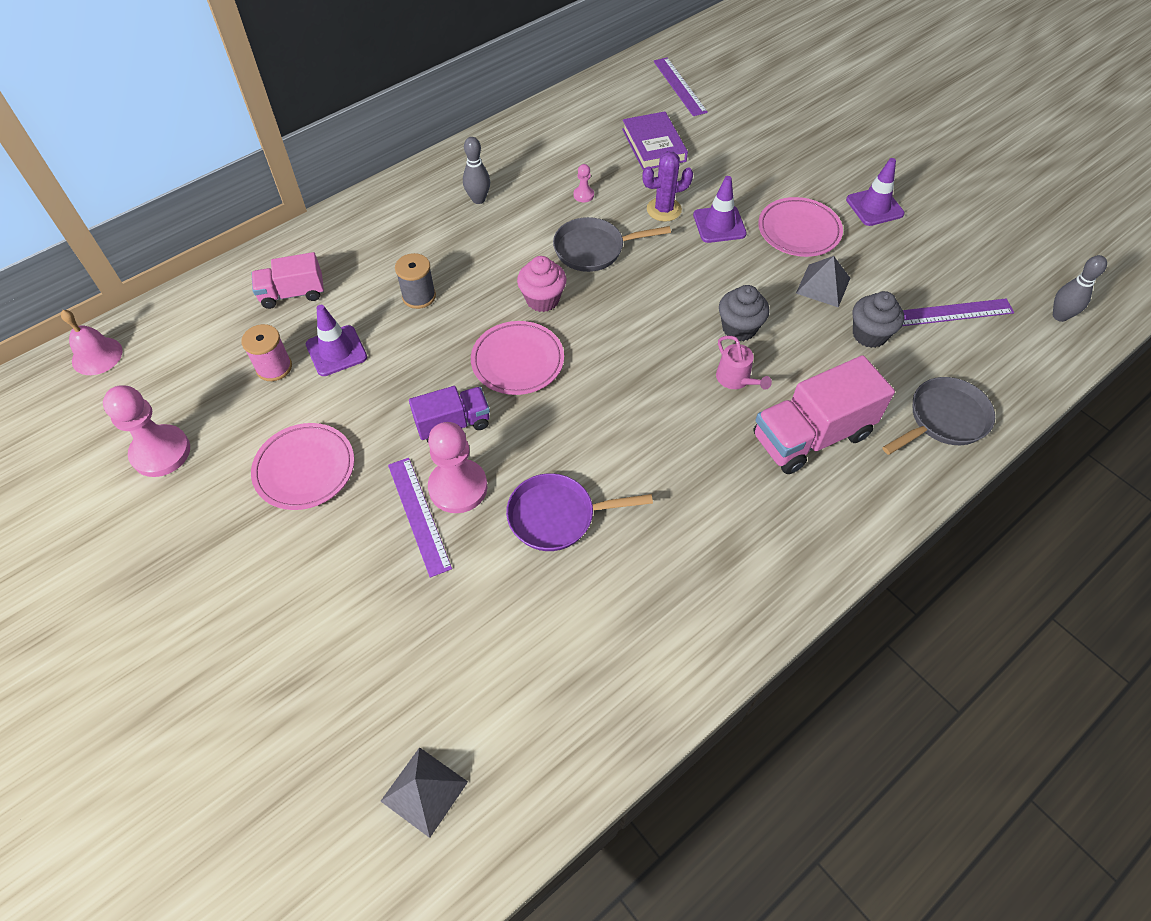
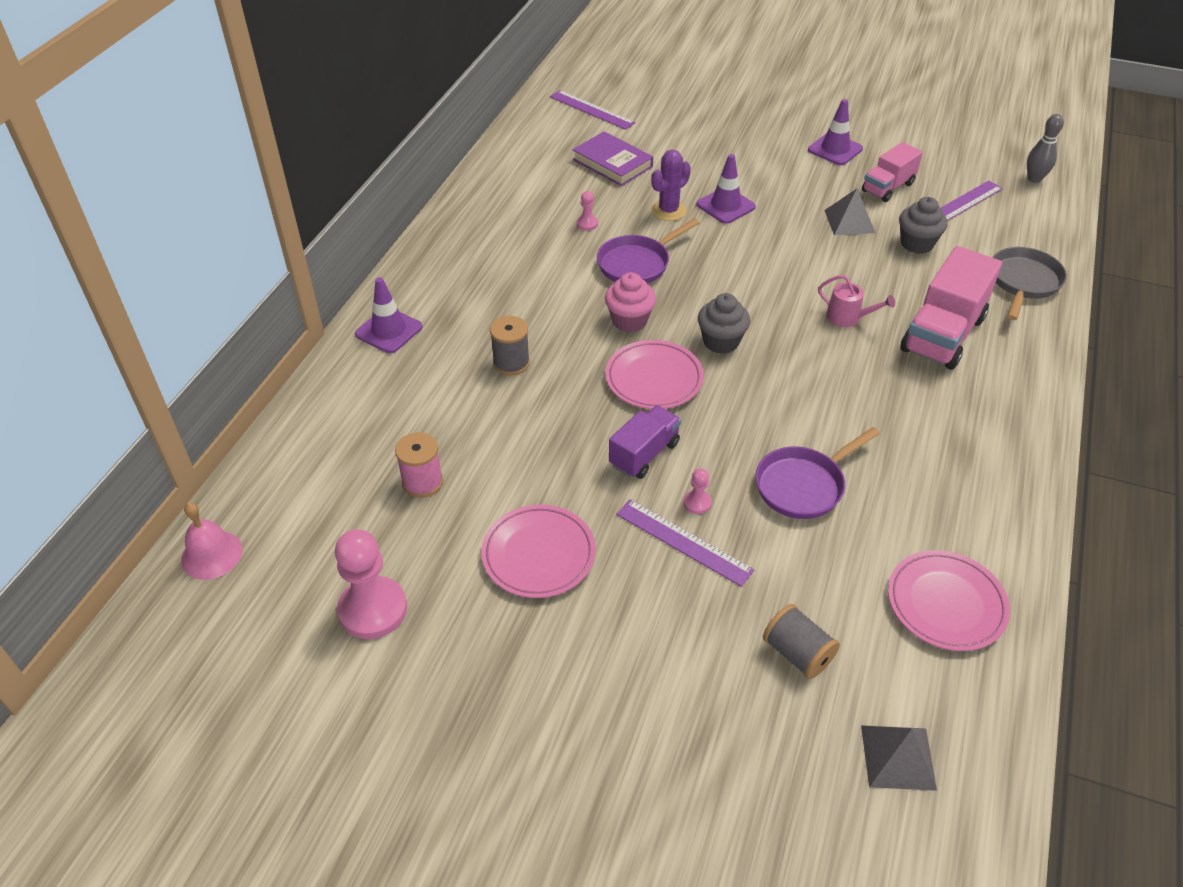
camera: 30 degrees left, 10 degrees down
pink truck [252,252,324,309] -> pink truck moved to [862,142,923,202]
purple traffic cone [306,305,367,376] -> purple traffic cone moved to [355,277,423,353]
pink pawn [428,422,487,513] -> pink pawn [683,468,712,514], size x0.45
grey bowling pin [463,137,490,204] -> none
grey pan [553,217,671,272] -> purple pan [597,218,699,284]
grey cupcake [719,285,770,342] -> grey cupcake moved to [698,293,750,354]
pink plate [758,197,843,257] -> pink plate moved to [888,550,1010,651]
none -> grey spool [763,604,840,679]

